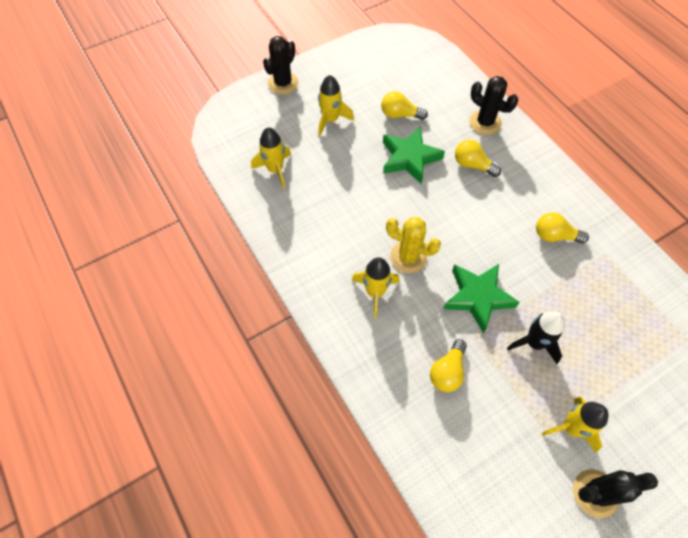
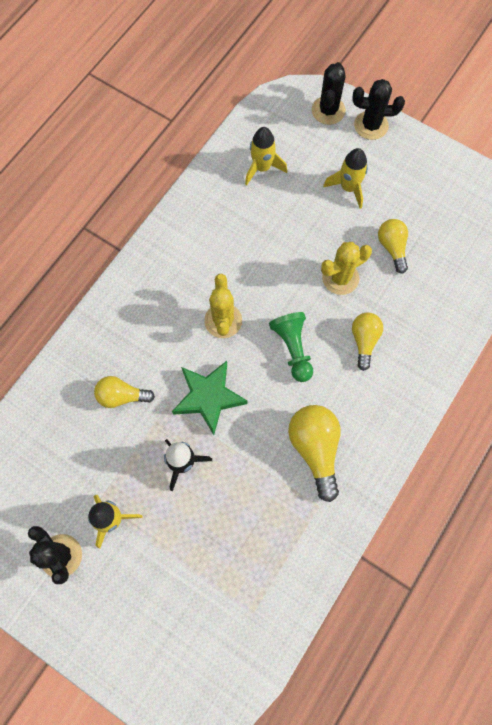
camera: 65 degrees right, 10 degrees up
yellow rocket [351,257,400,318] -> none
green star [383,127,445,184] -> yellow cactus [321,242,372,295]
black cactus [469,76,518,135] -> black cactus moved to [312,62,346,125]
yellow light bulb [536,212,589,244] -> yellow light bulb [288,405,341,502], size x1.57
none -> green pawn [269,312,313,382]

